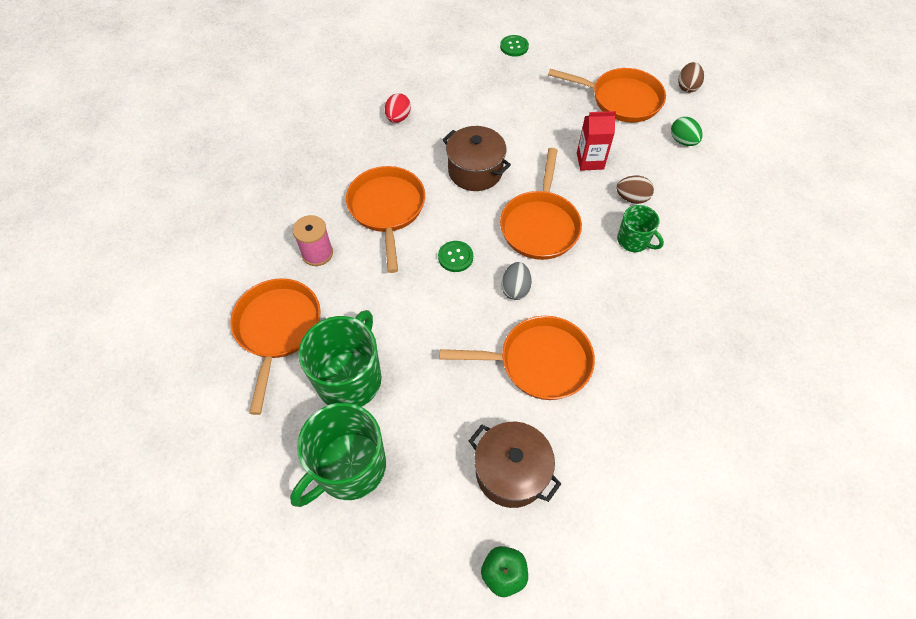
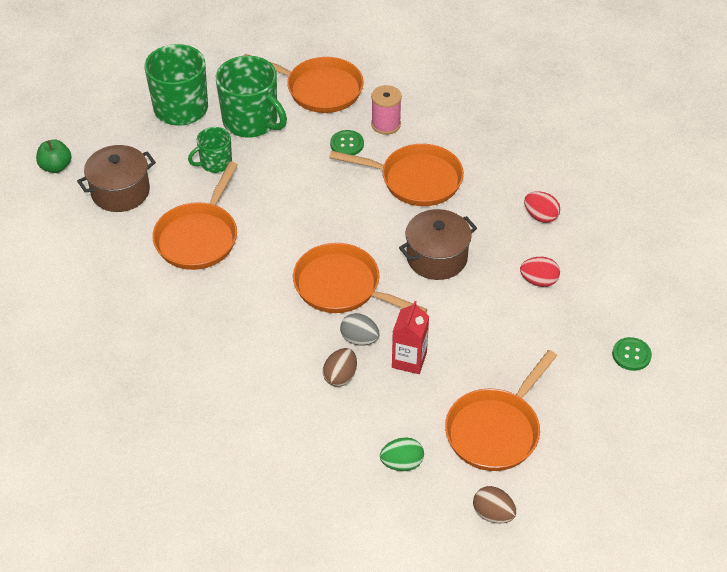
camera: 110 degrees right, 10 degrees down
green button [438,241,473,272] -> green button moved to [330,130,364,155]
grey egg [501,262,532,300] -> grey egg moved to [340,313,379,346]
green mug [617,205,664,252] -> green mug moved to [188,127,232,173]
none -> red egg [520,257,560,287]

